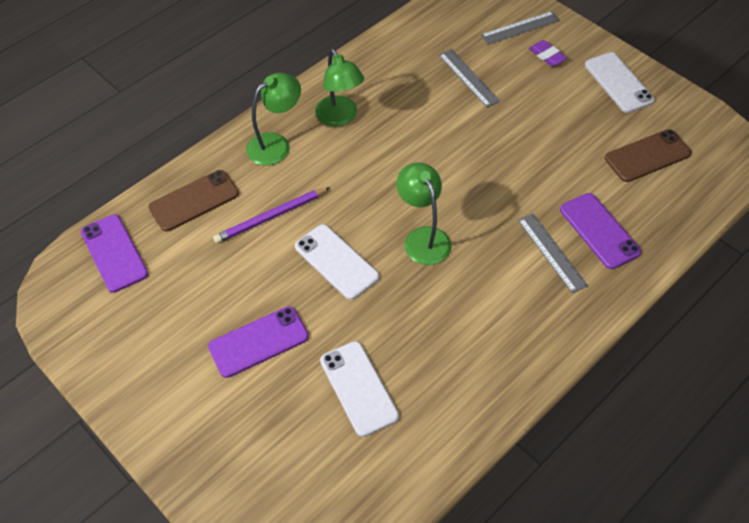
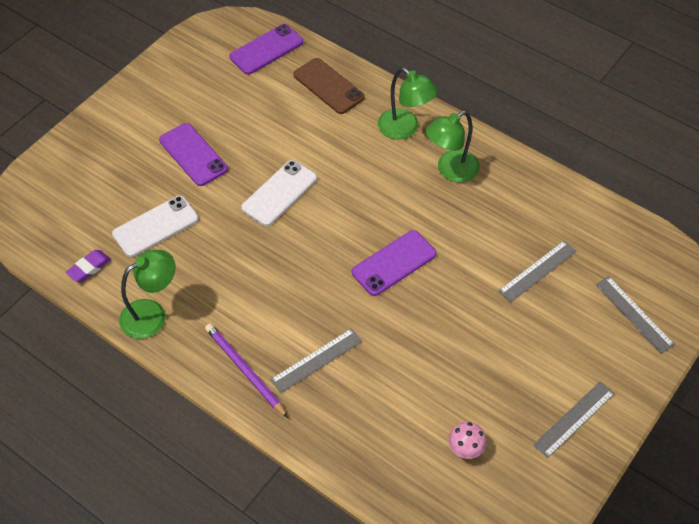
camera: 80 degrees right, 0 degrees up
purple pencil [213,187,330,243] -> purple pencil moved to [205,324,288,418]
green lamp [397,163,451,265] -> green lamp moved to [119,250,175,339]
purple eraser [529,40,567,67] -> purple eraser moved to [66,250,111,282]
purple phone [560,193,641,269] -> purple phone moved to [352,230,436,296]
white phone [585,52,655,113] -> grey ruler [533,381,615,458]
brown phone [605,129,692,182] -> pink mushroom [448,422,487,459]

